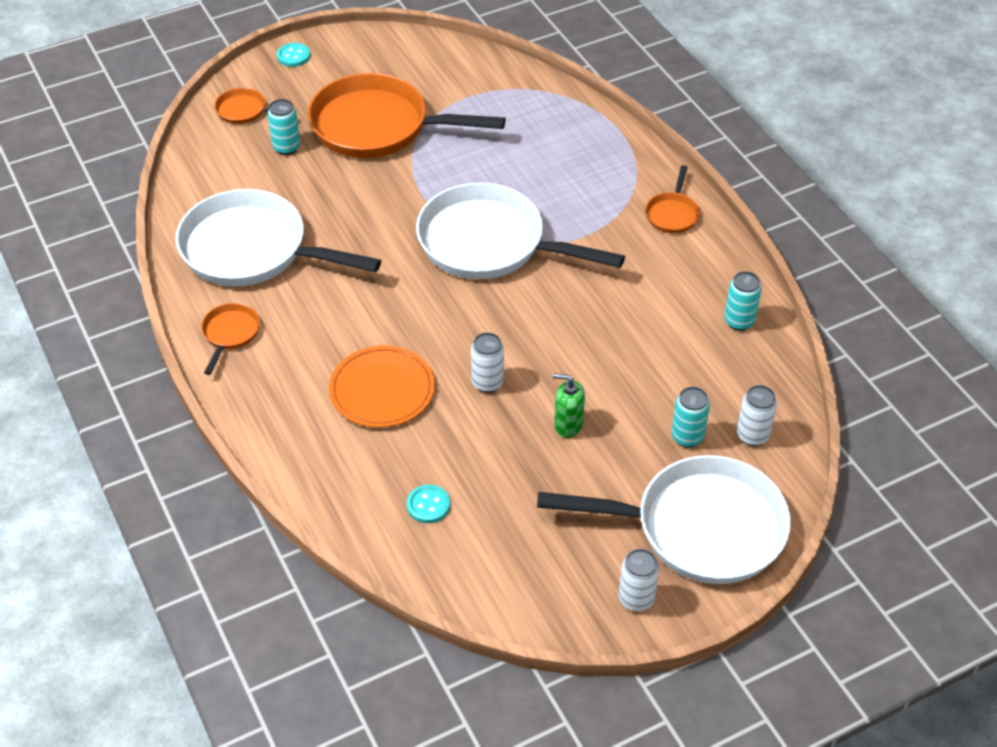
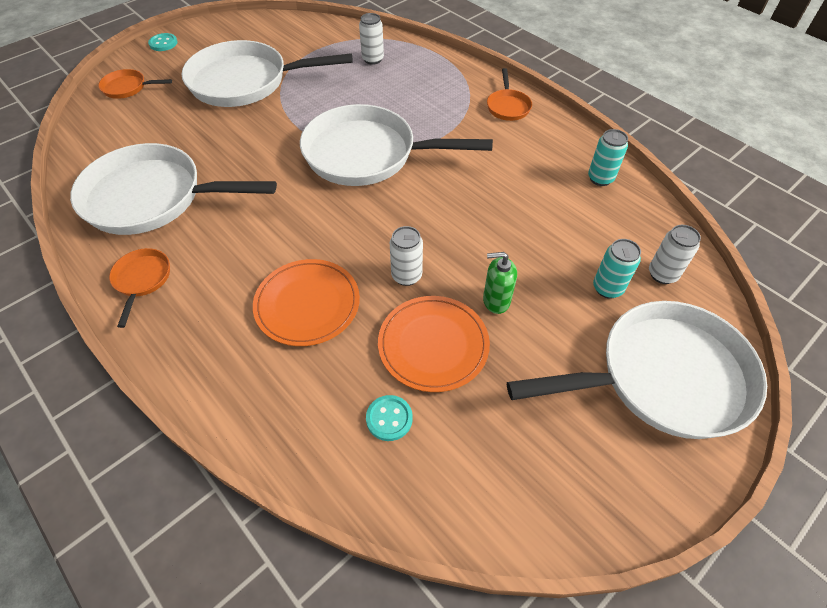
camera: 15 degrees left, 5 degrees up
turquoise can [268,99,300,155] -> none
orange pan [308,73,506,158] -> white pan [181,40,353,107]
white can [619,549,659,612] -> white can moved to [359,13,384,65]
none -> orange plate [378,296,490,392]

